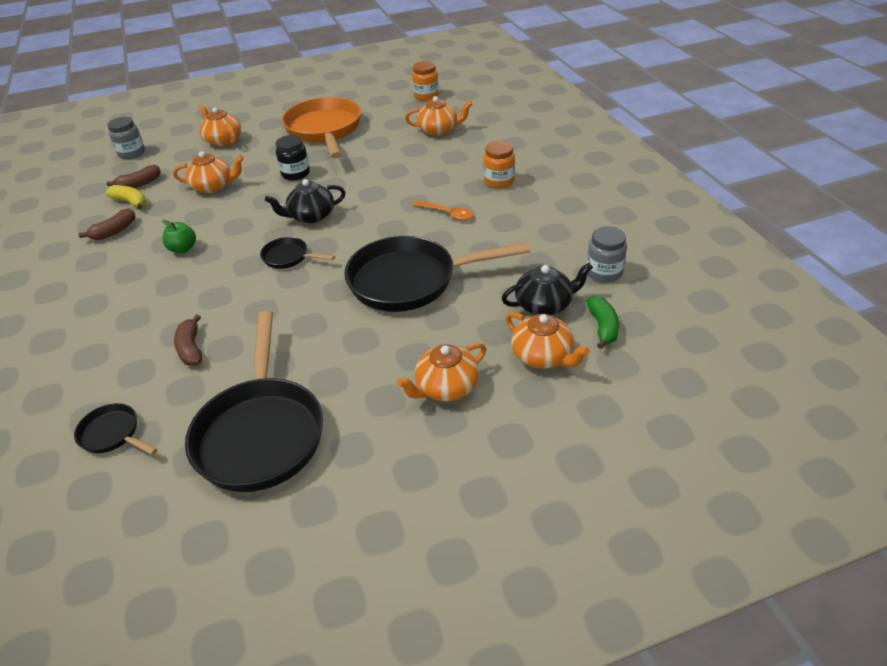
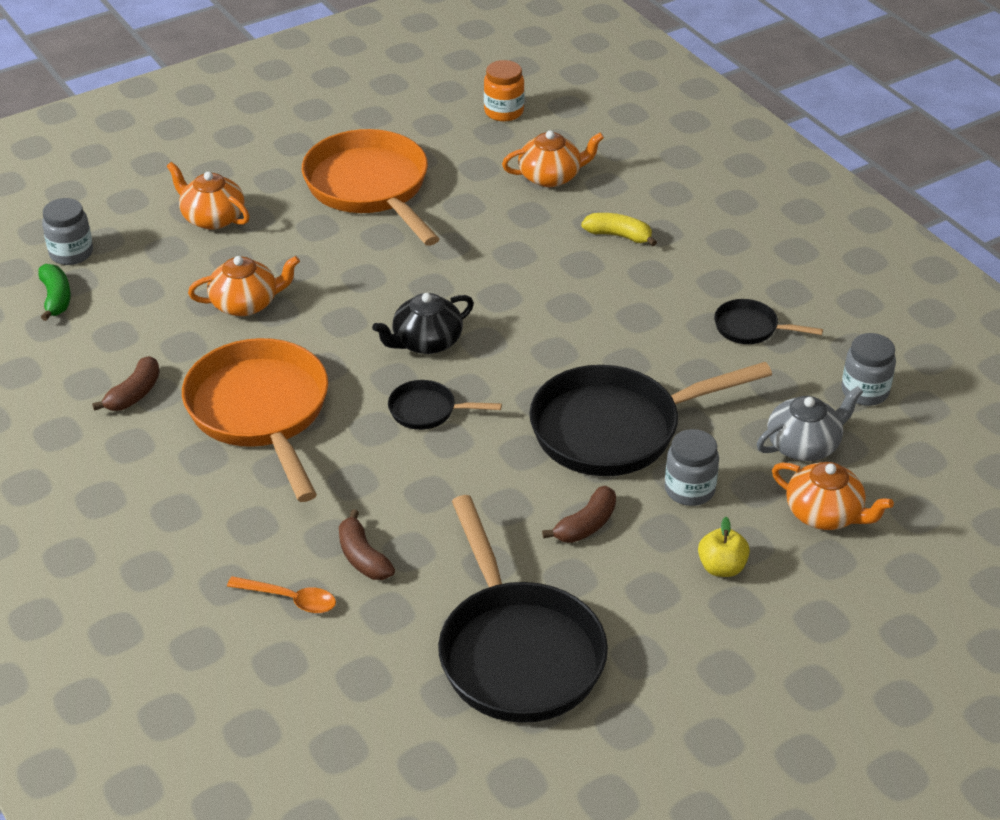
camera: 15 degrees left, 0 degrees up
black pan [74,403,158,455] -> black pan moved to [714,299,823,344]
brown banana [106,165,161,188] -> brown banana moved to [542,486,616,543]
yellow banana [106,185,146,210] -> yellow banana moved to [581,213,657,246]
green apple [162,220,196,253] -> orange pan [182,338,328,502]
black jar [276,135,310,181] -> none
orange teapot [397,343,486,401] -> yellow apple [698,517,750,577]
orange spoon [412,201,473,220] -> orange spoon moved to [227,576,336,613]
orange jar [484,141,515,188] -> none
black teapot [501,263,593,315] -> grey teapot [757,386,863,461]
green banana [586,296,619,349] -> green banana moved to [38,264,71,321]
none -> grey jar [665,429,719,506]

